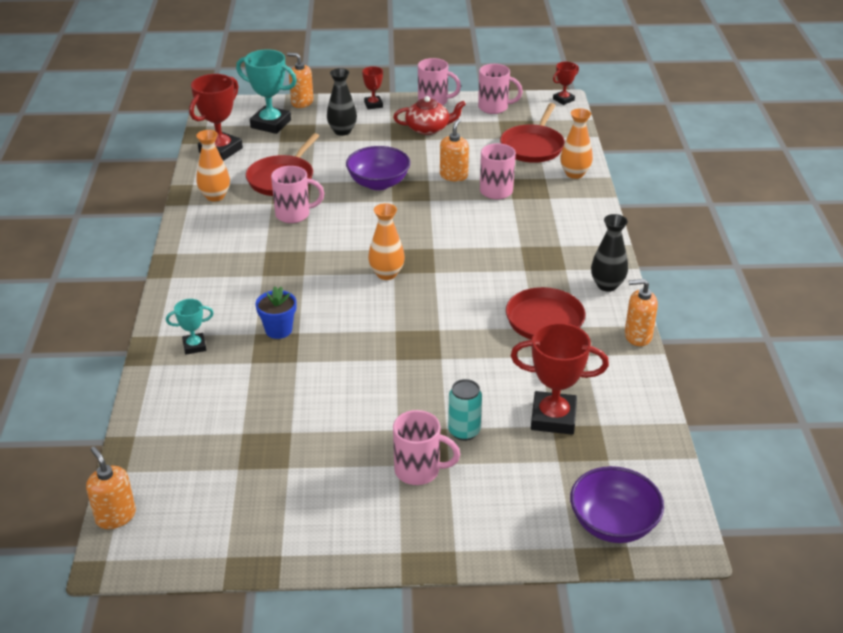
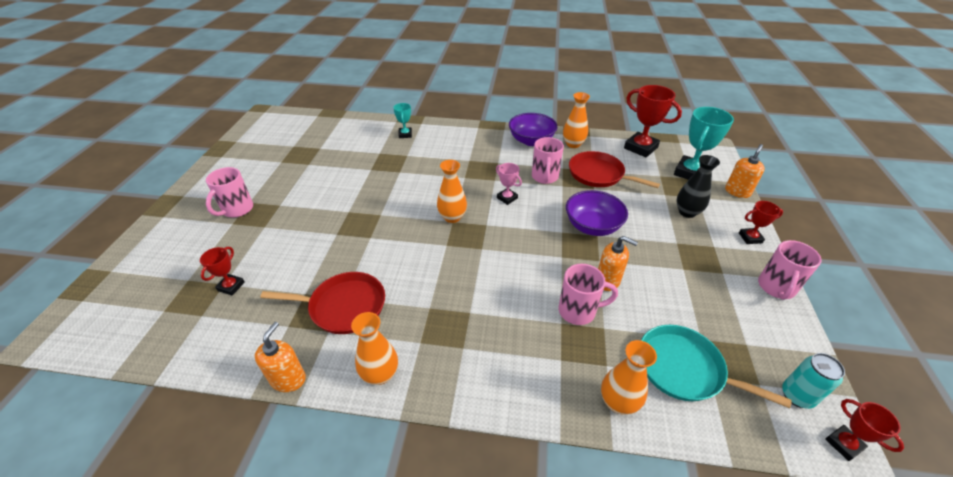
camera: 100 degrees right, 5 degrees up
orange soap dispenser [86,447,136,529] -> none
blue flower pot [255,286,297,339] -> none
red teapot [393,96,466,135] -> none
turquoise can [448,379,482,441] -> turquoise can moved to [782,353,845,409]
pink mug [478,64,523,114] -> none
red pan [500,103,565,163] -> turquoise pan [641,325,792,408]
red trophy [511,323,609,435] -> red trophy [200,247,245,295], size x0.53
purple bowl [570,466,664,543] -> purple bowl moved to [509,113,557,146]
black vase [591,214,628,292] -> orange vase [351,312,398,385]
none -> pink trophy [496,163,522,205]

